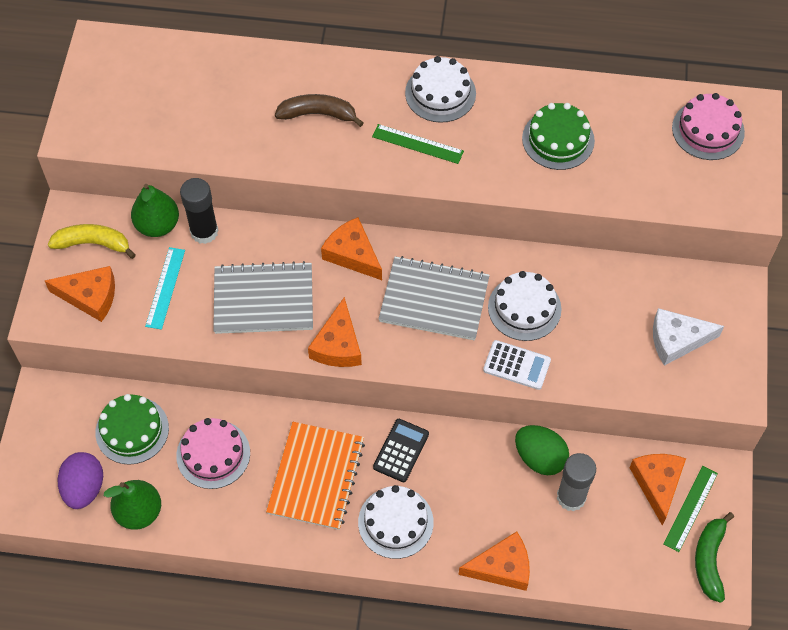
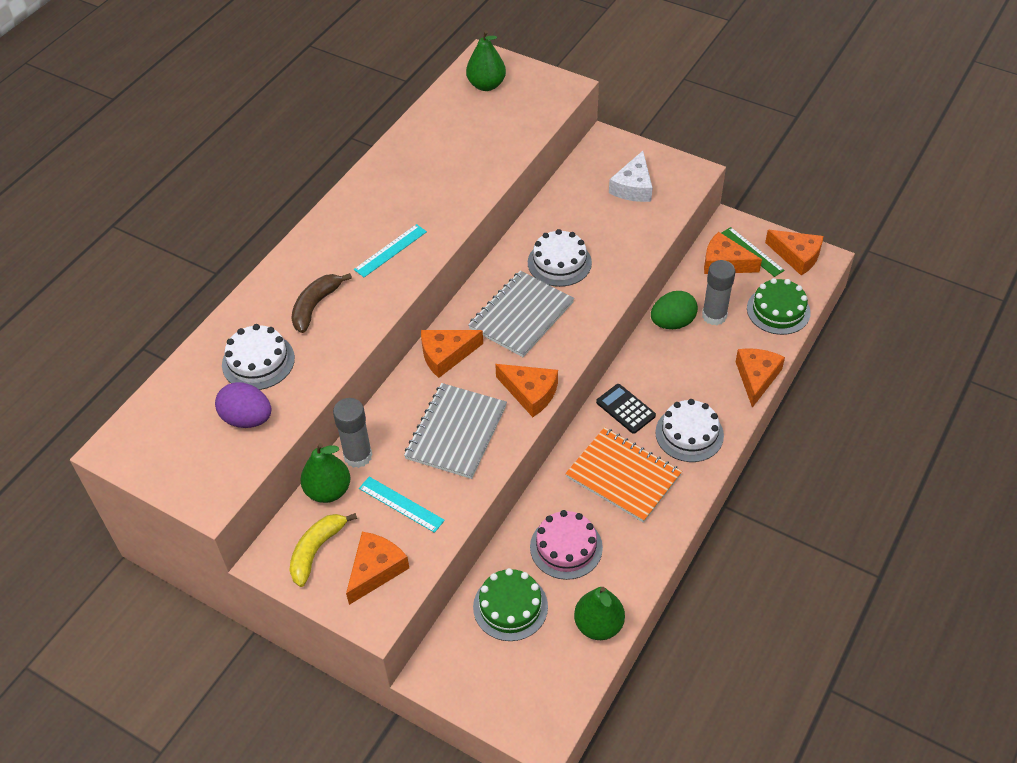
camera: 65 degrees left, 10 degrees down
purple egg [58,452,103,509] -> purple egg moved to [215,382,271,428]
black glue stick [180,178,219,244] -> grey glue stick [333,398,372,468]
green ruler [372,124,464,164] -> turquoise ruler [354,224,427,277]
white cake [405,56,476,123] -> white cake moved to [222,324,295,390]
white calculator [483,340,551,390] -> none
green cake [522,103,595,170] -> green cake moved to [747,278,811,335]
pink cake [672,93,745,160] -> green pear [466,30,506,91]
green banana [695,512,734,603] -> orange cheese [765,230,823,276]

